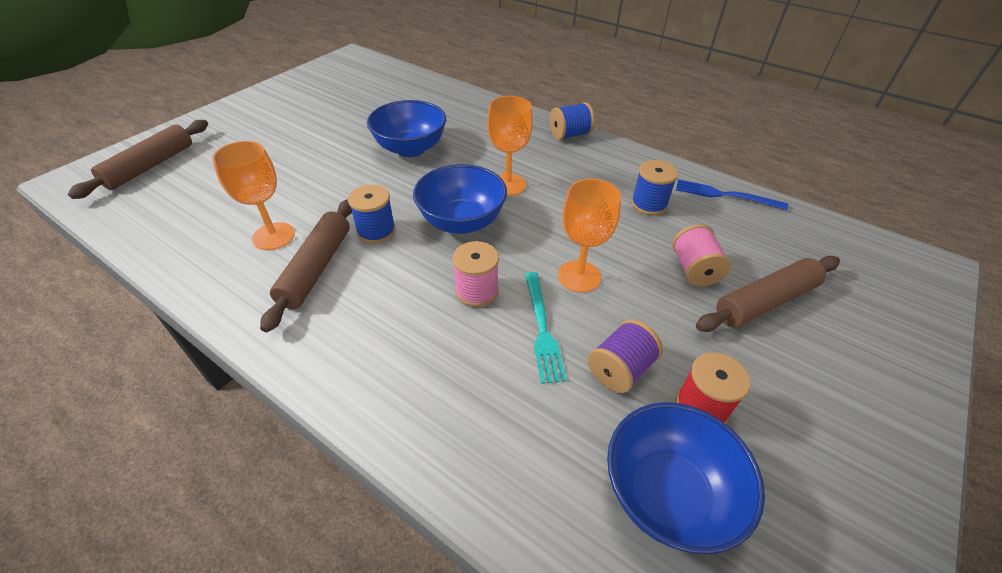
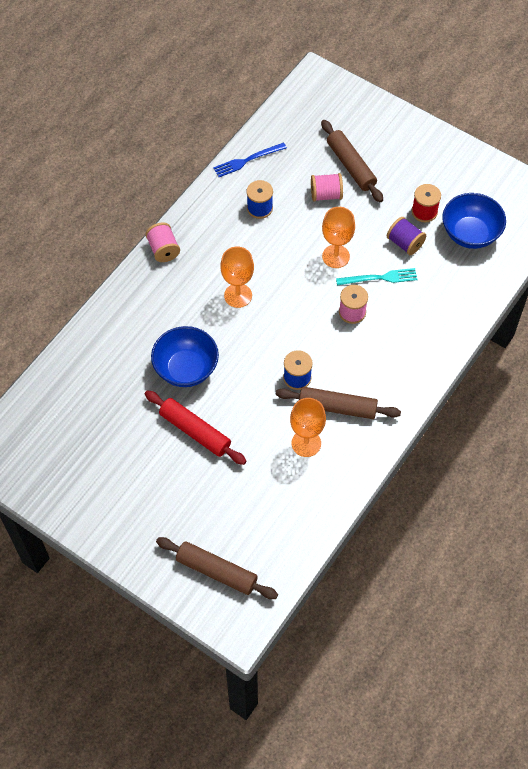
camera: 90 degrees left, 15 degrees up
blue bowl [413,164,507,234] -> none
blue spool [550,102,595,140] -> pink spool [145,222,180,262]
blue fork [676,179,788,210] -> blue fork turned 45 degrees clockwise [213,143,287,177]
none -> red rolling pin [145,390,246,465]

